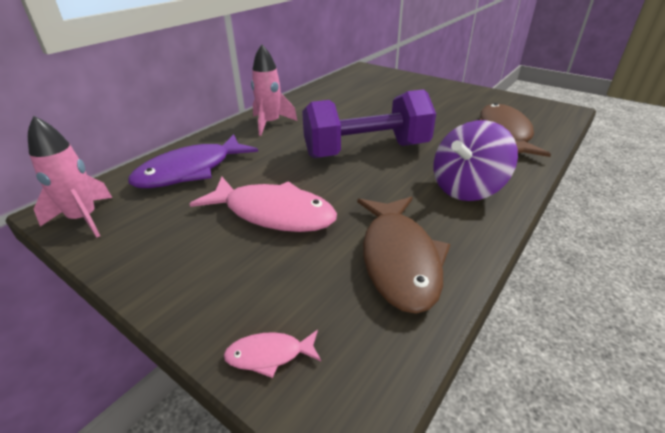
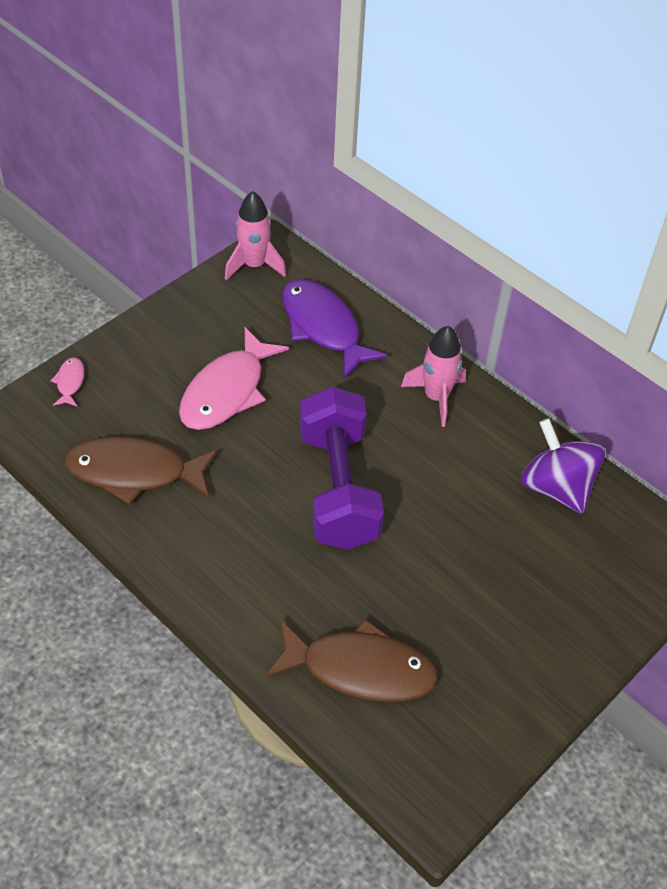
camera: 95 degrees right, 15 degrees up
purple spinning top [434,120,518,201] -> purple spinning top moved to [521,418,606,514]

